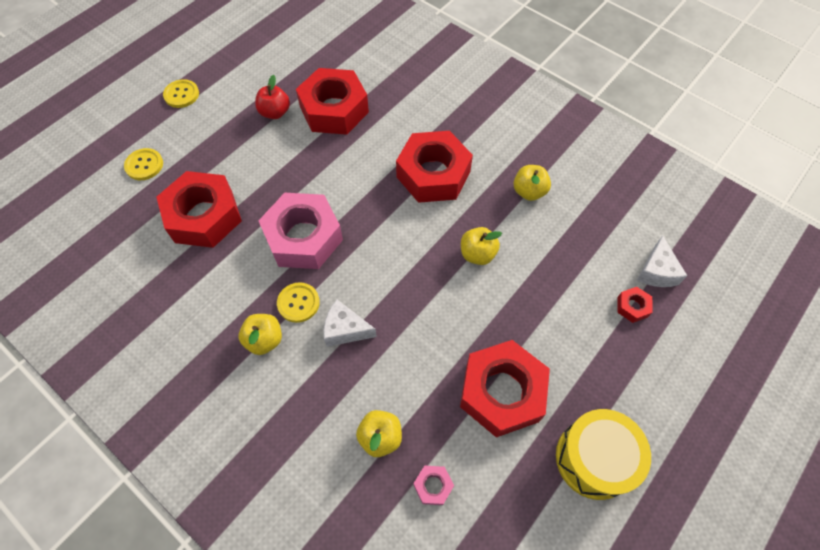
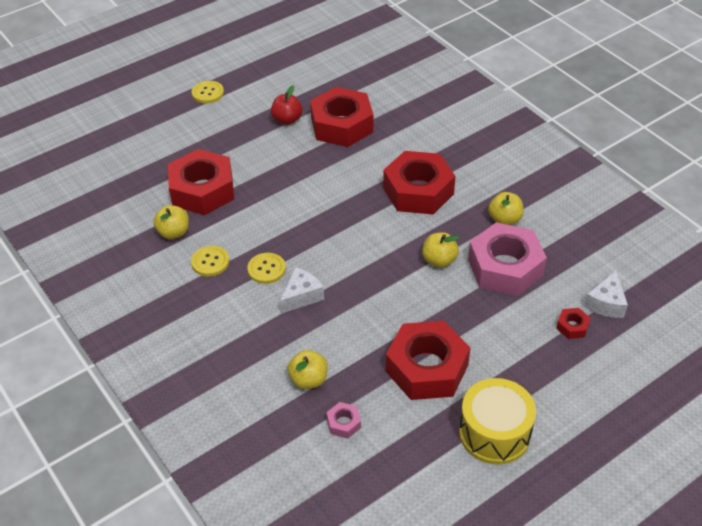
camera: 15 degrees right, 15 degrees down
yellow button [124,148,163,180] -> yellow button moved to [191,246,229,276]
yellow apple [239,314,282,355] -> yellow apple moved to [153,205,189,239]
pink nut [258,193,343,269] -> pink nut moved to [468,222,547,296]
white cheese [323,300,377,347] -> white cheese turned 105 degrees clockwise [280,267,324,314]

